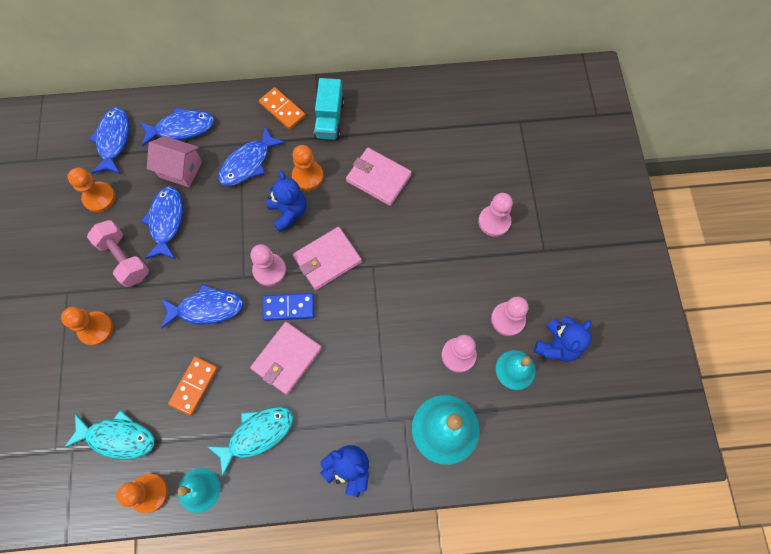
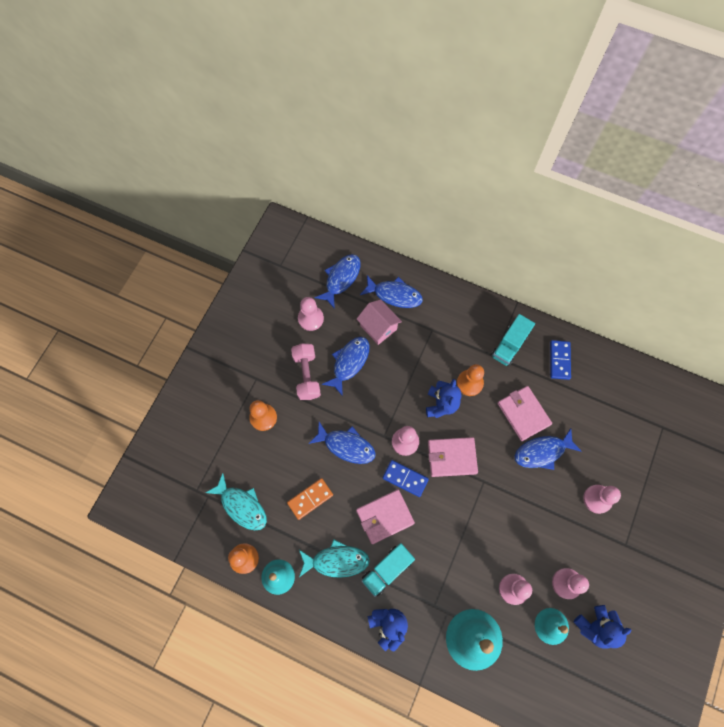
camera: 30 degrees right, 0 degrees up
orange pawn [68,168,116,212] -> pink pawn [298,297,324,331]
blue fish [218,126,285,186] -> blue fish moved to [514,428,582,470]
orange domino [259,87,306,129] -> none
none -> turquoise truck [361,543,415,597]
none -> blue domino [550,340,571,380]

